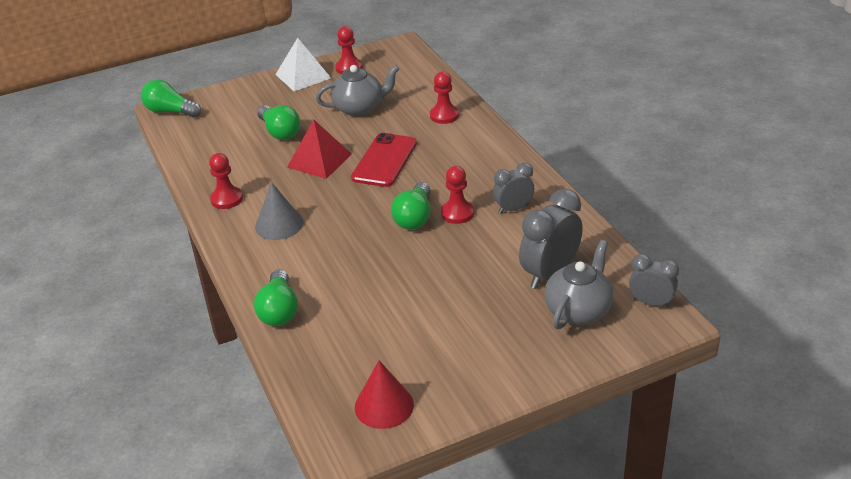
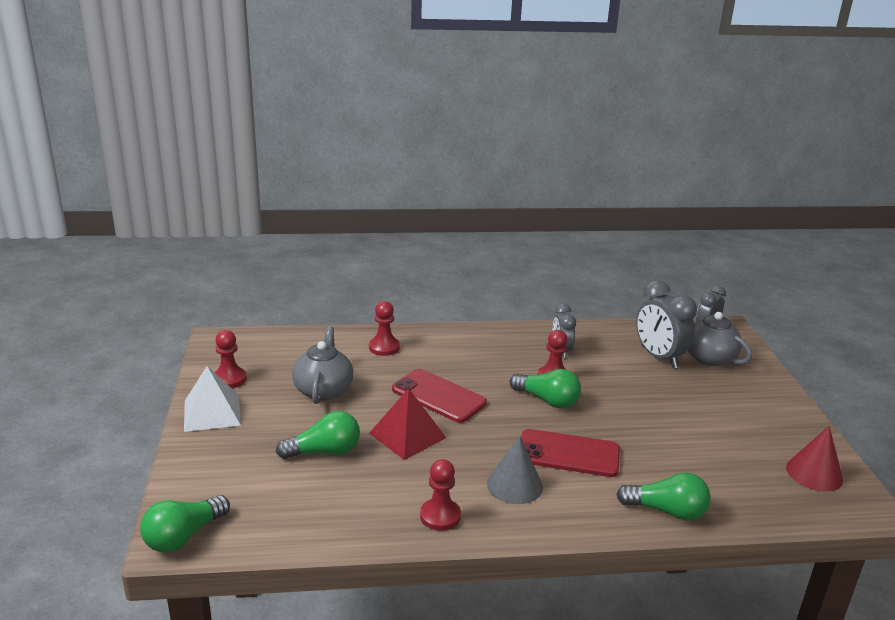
camera: 75 degrees left, 10 degrees down
none -> red phone [521,429,620,477]

